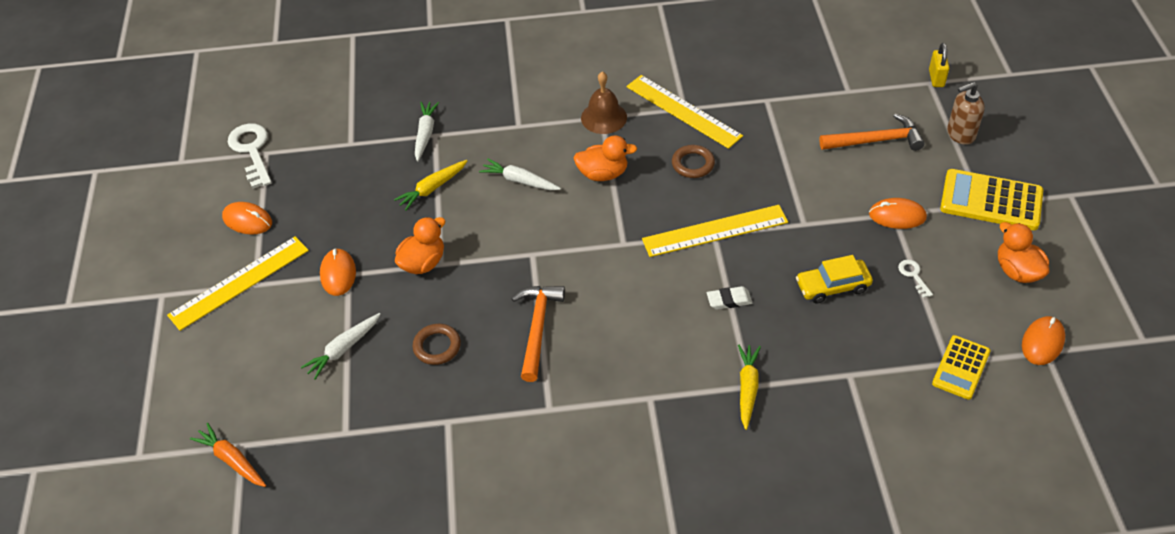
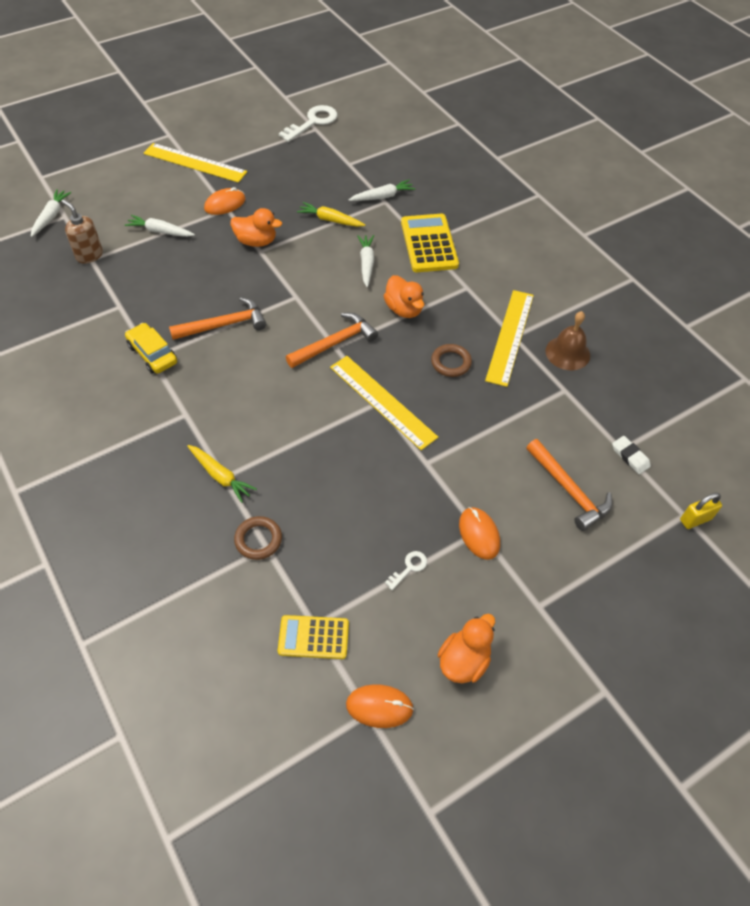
camera: 60 degrees right, 5 degrees up
orange carrot [190,423,266,487] -> white carrot [31,189,72,237]
orange mouse [222,202,272,235] -> none
brown ring [413,324,461,365] -> brown ring moved to [234,516,282,560]
brown bell [581,71,627,134] -> brown bell moved to [545,311,590,370]
white eraser [707,286,752,310] -> white eraser moved to [612,436,651,474]
yellow carrot [738,345,761,430] -> yellow carrot turned 60 degrees clockwise [187,445,257,503]
yellow car [796,255,873,304] -> yellow car moved to [125,323,177,374]
yellow calculator [940,169,1043,230] -> yellow calculator moved to [401,214,459,272]
brown soap dispenser [947,82,985,145] -> brown soap dispenser moved to [61,199,103,264]
none -> orange hammer [286,313,378,368]

